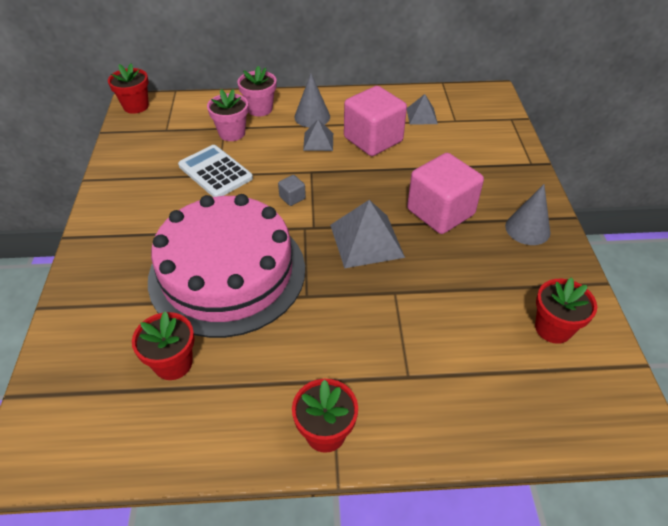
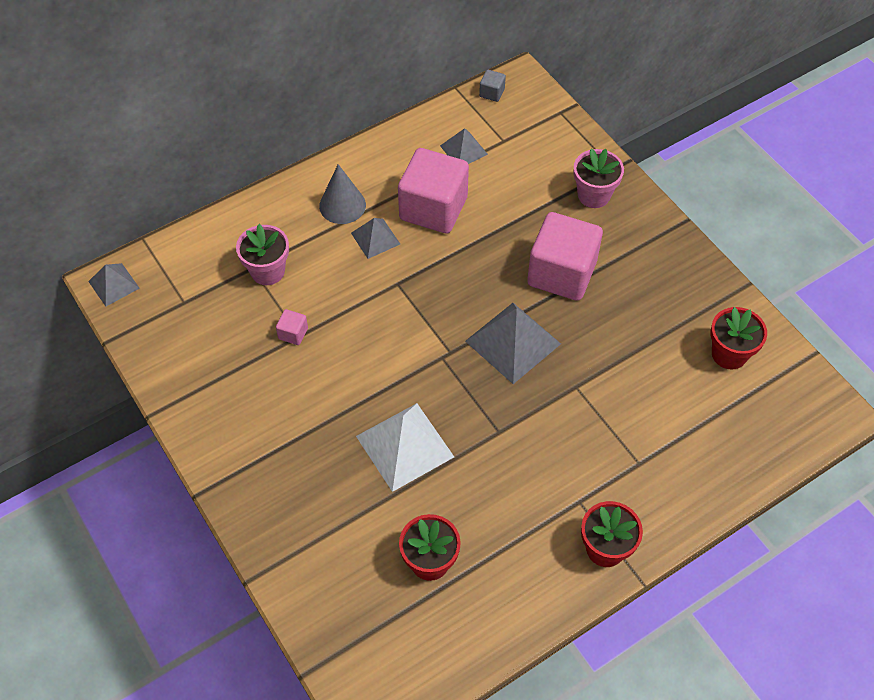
camera: 30 degrees left, 10 degrees up
red flower pot [108,64,149,114] -> grey pyramid [88,263,140,306]
pink cake [148,194,305,338] -> white pyramid [356,403,454,492]
white calculator [178,145,253,197] -> pink cube [276,309,308,345]
pink flower pot [237,66,276,116] -> pink flower pot moved to [573,148,624,208]
grey cube [278,175,306,206] -> grey cube moved to [479,70,506,102]
grey cone [505,184,551,245] -> none

